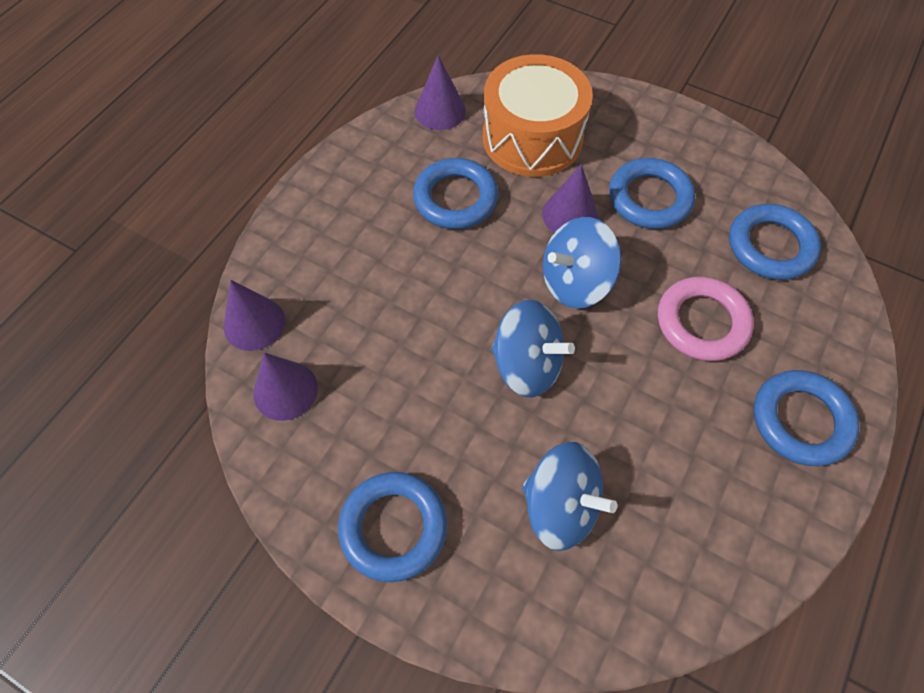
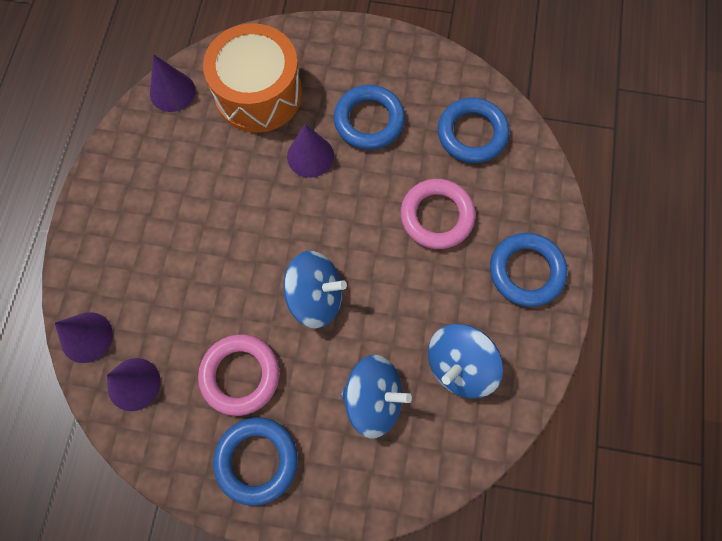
camera: 20 degrees left, 10 degrees up
blue ring [413,158,498,229] -> none
blue spinning top [543,217,621,309] -> blue spinning top moved to [428,324,503,398]
none -> pink ring [198,334,280,416]

